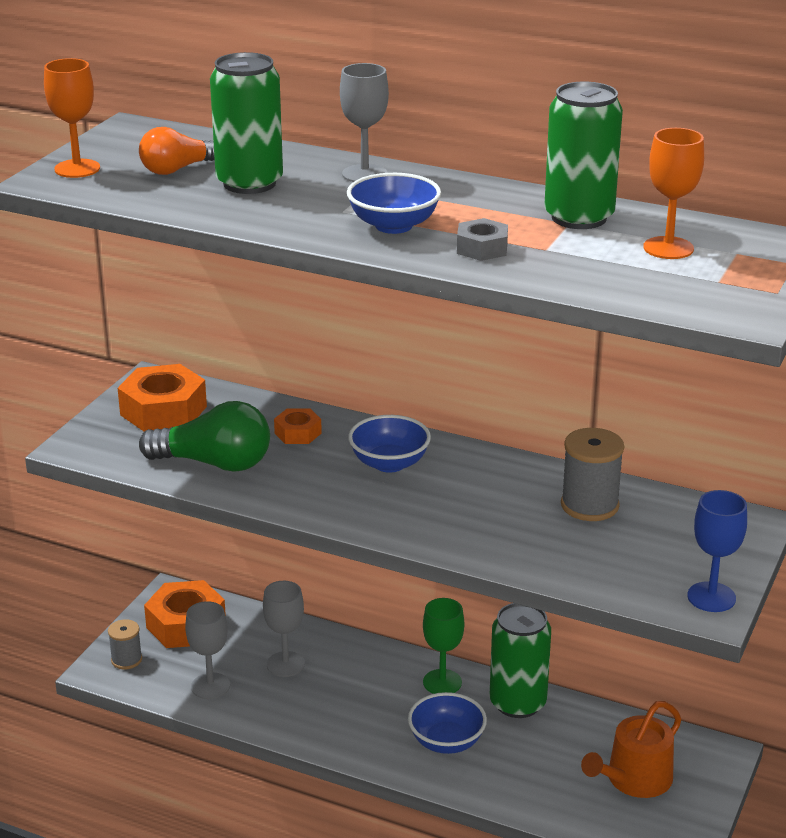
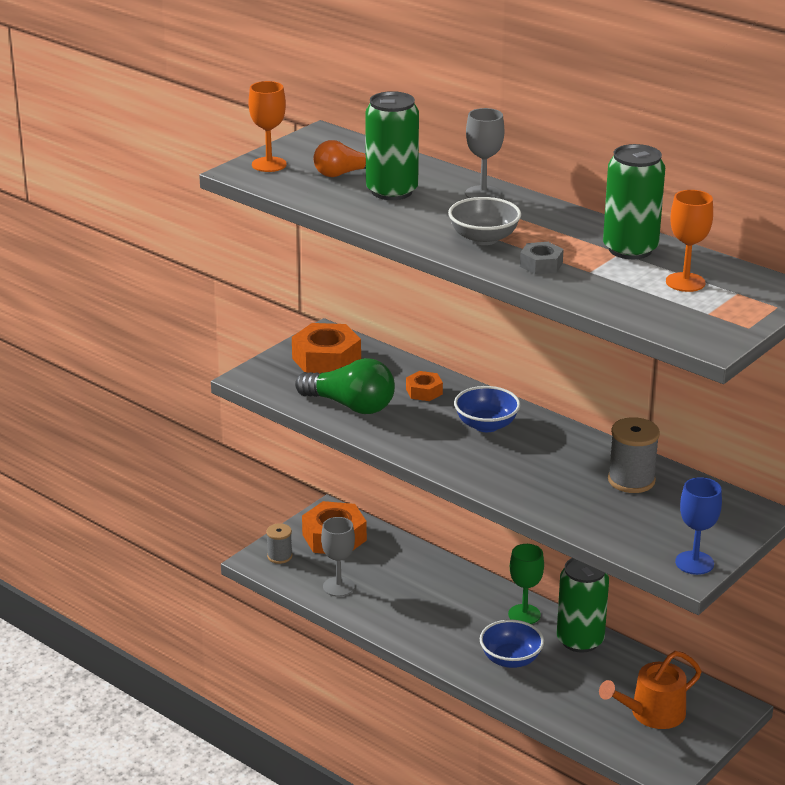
camera: 15 degrees right, 0 degrees up
grey goblet [263,581,305,677] -> none
blue bowl [347,173,441,234] -> grey bowl [448,197,521,245]

